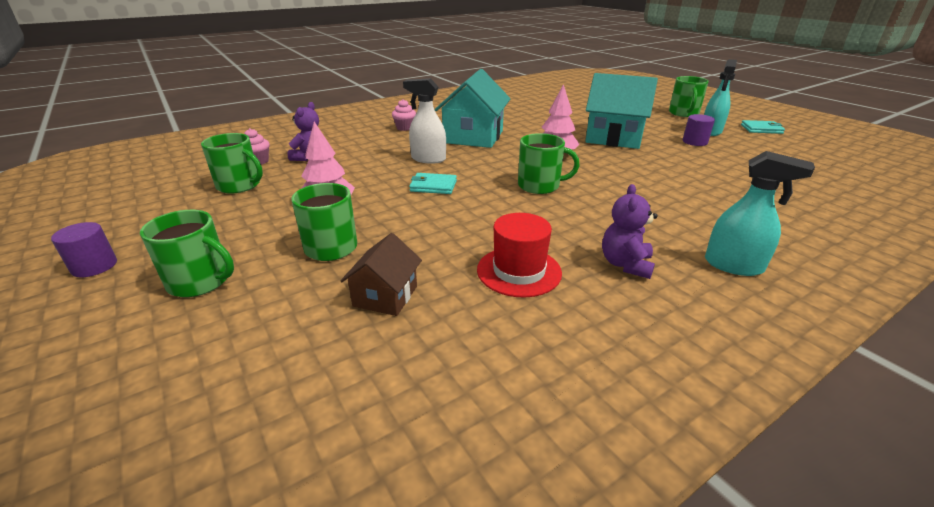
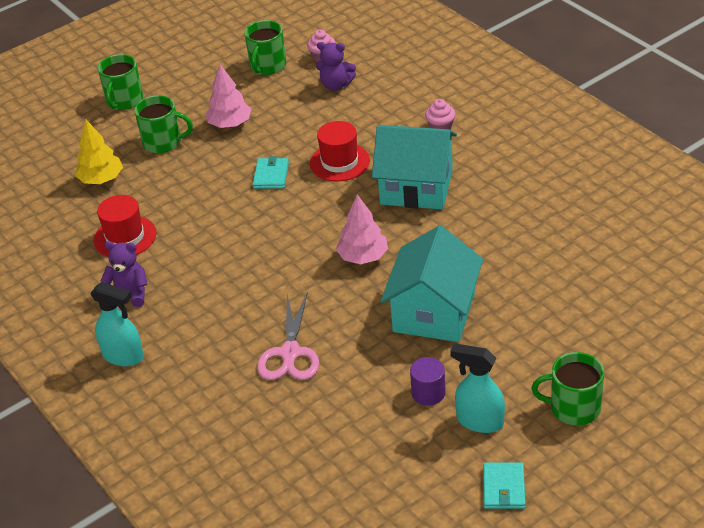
camera: 90 degrees right, 10 degrees up
purple cylinder [51,222,117,277] -> none
brown house [341,233,422,316] -> yellow tree [75,120,123,184]
white spray bottle [403,78,446,164] -> red hat [310,121,370,182]
green mug [518,133,580,194] -> none
turquoise spray bottle [705,151,815,276] -> turquoise spray bottle turned 90 degrees counterclockwise [90,282,144,366]
none -> pink scissors [257,291,319,380]

